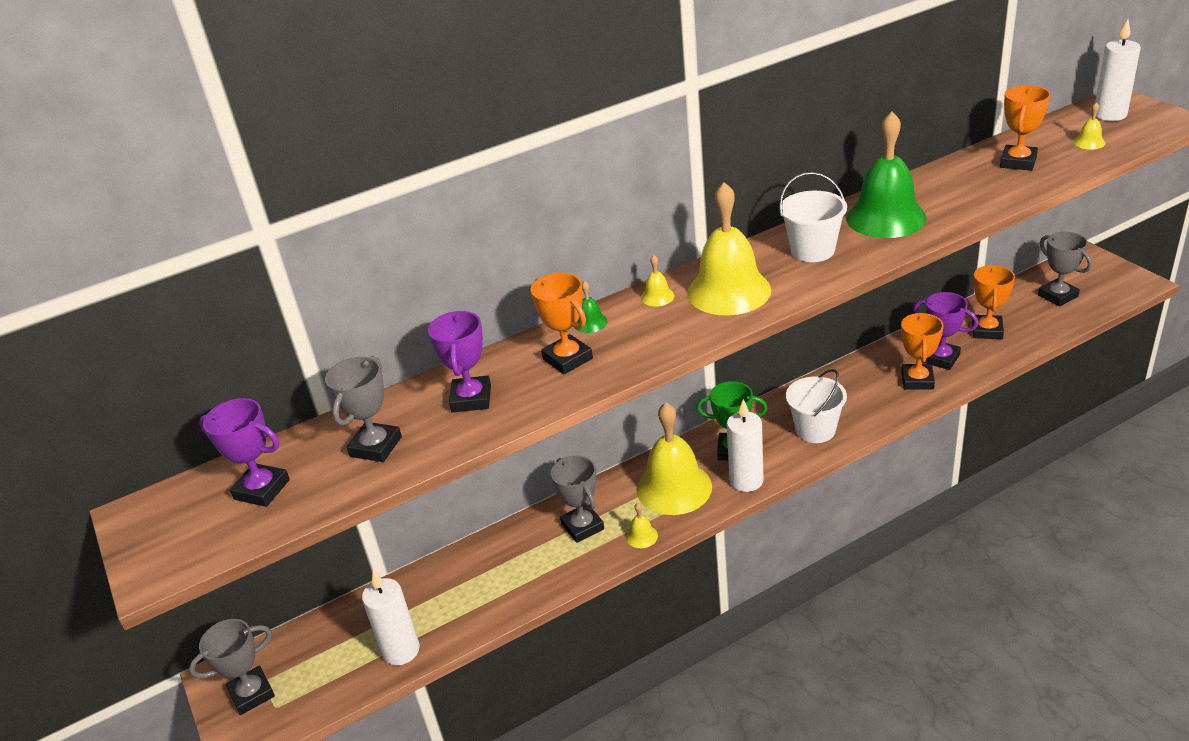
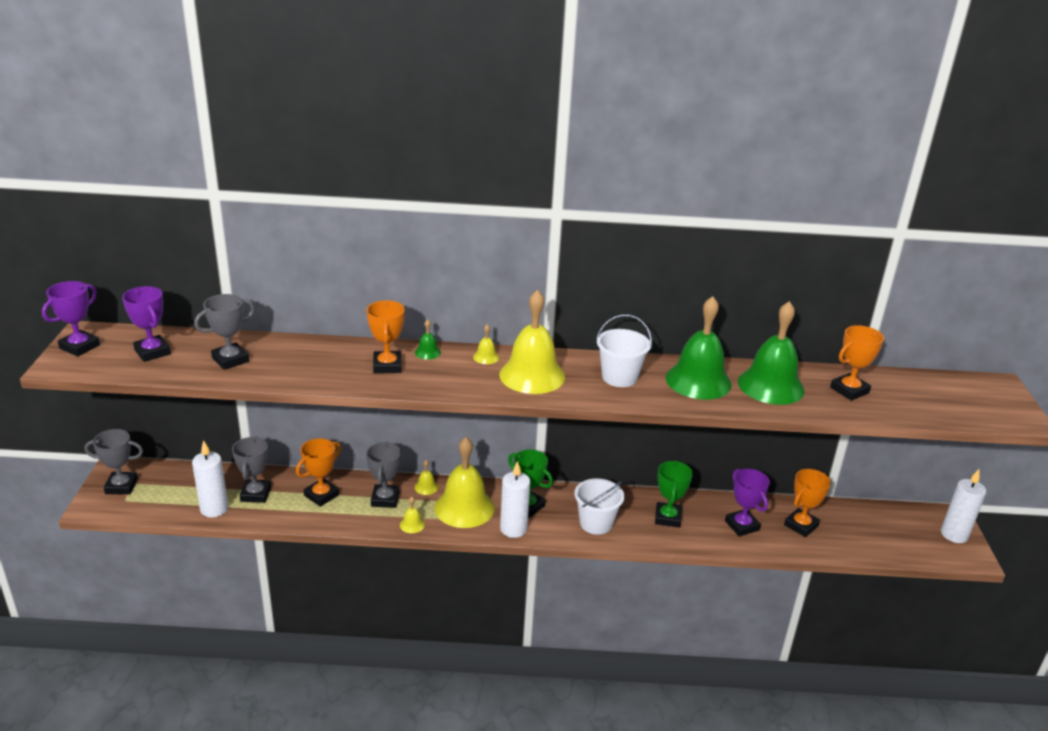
camera: 25 degrees right, 5 degrees down
purple trophy [428,311,491,412] -> purple trophy moved to [42,281,100,356]
orange trophy [901,313,943,390] -> orange trophy moved to [296,438,341,507]
grey trophy [1038,232,1092,306] -> grey trophy moved to [232,437,271,503]
yellow bell [1073,102,1105,150] -> yellow bell moved to [415,460,438,495]
white candle [1095,19,1141,121] -> white candle moved to [941,469,986,543]
none -> green trophy [655,461,693,528]
none -> green bell [738,301,805,405]

